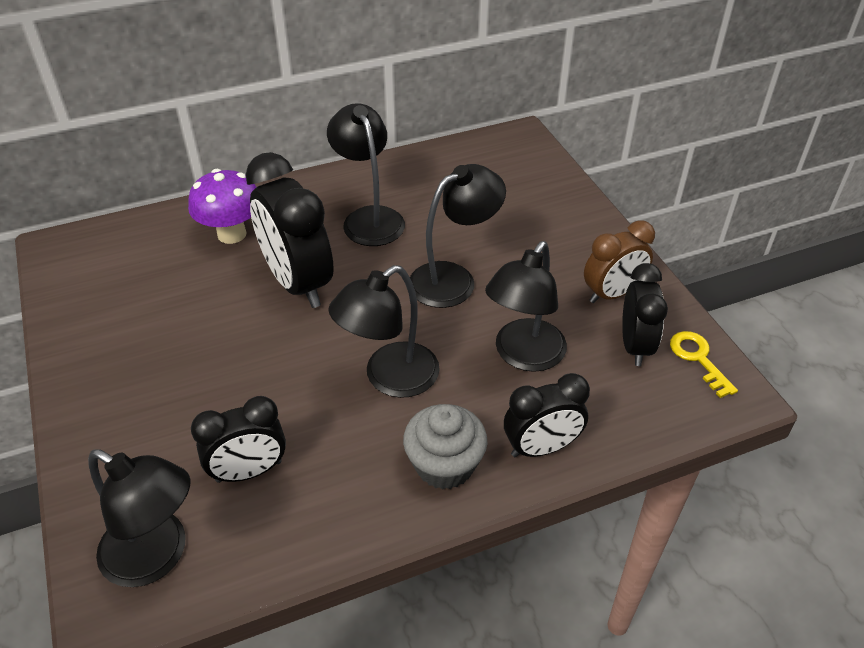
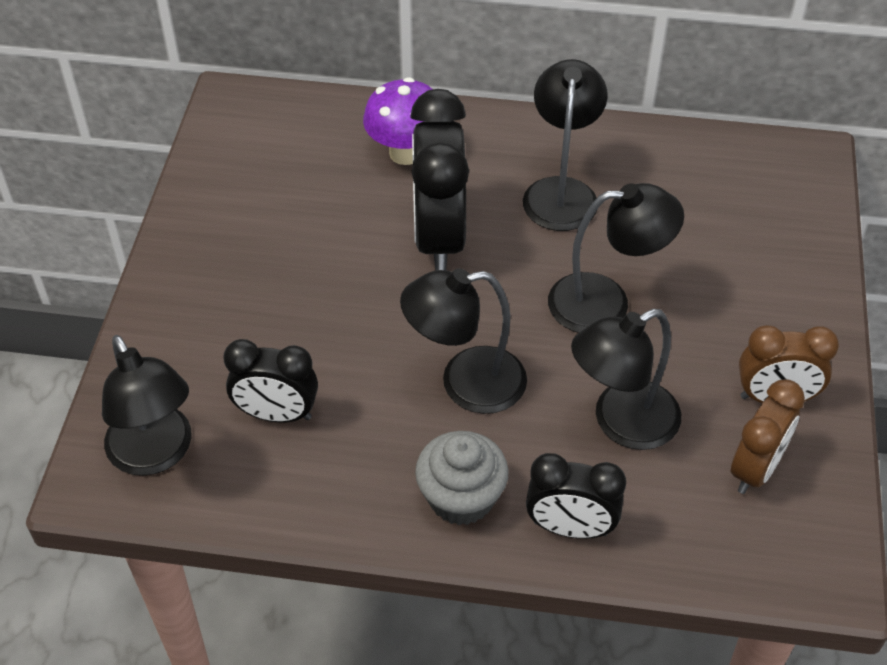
camera: 30 degrees right, 5 degrees up
black clock [622,263,668,366] -> brown clock [731,379,805,494]
yellow key [670,331,738,398] -> none

